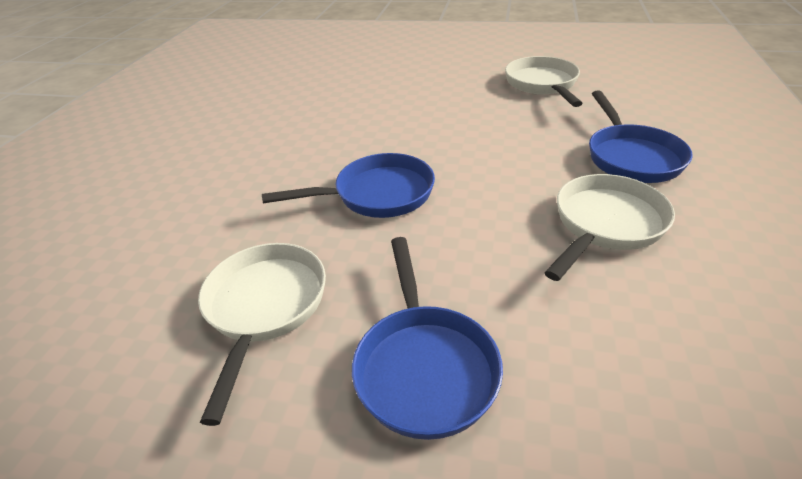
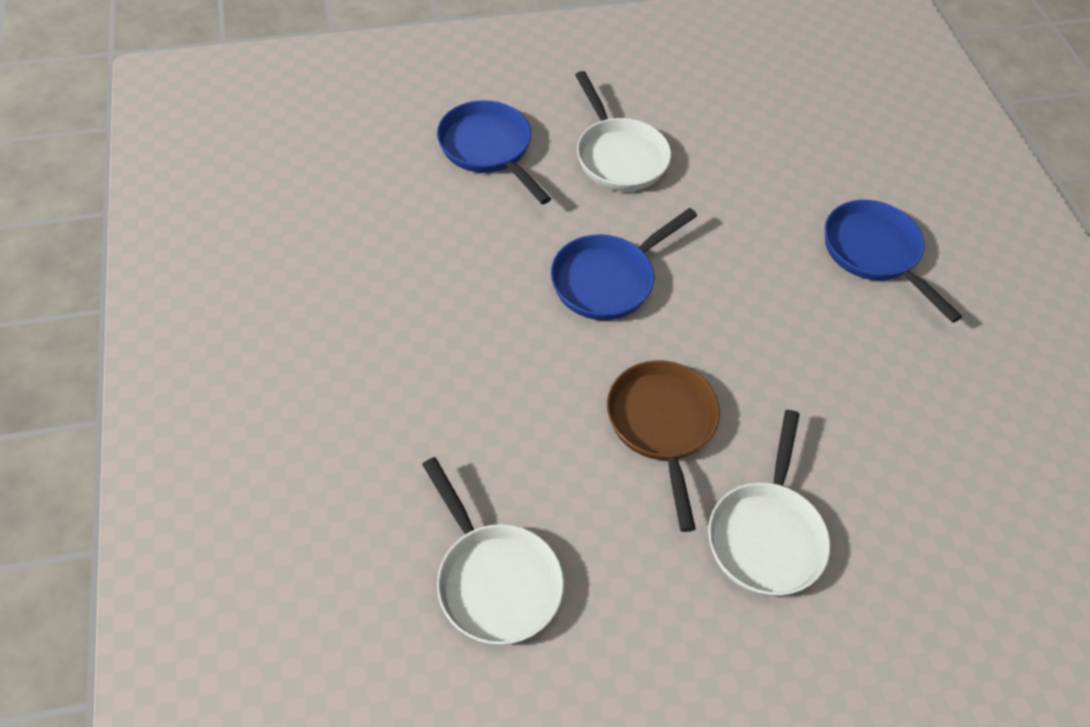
camera: 150 degrees right, 15 degrees up
white pan [544,174,675,281] -> white pan moved to [708,410,831,596]
blue pan [589,90,693,183] -> blue pan moved to [824,200,962,323]
none -> brown pan [607,360,720,532]

